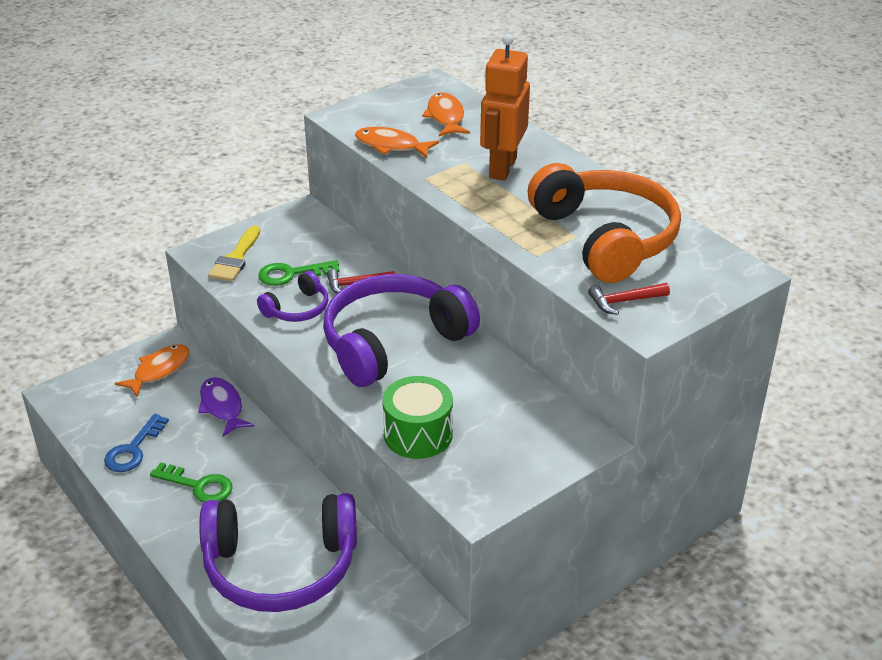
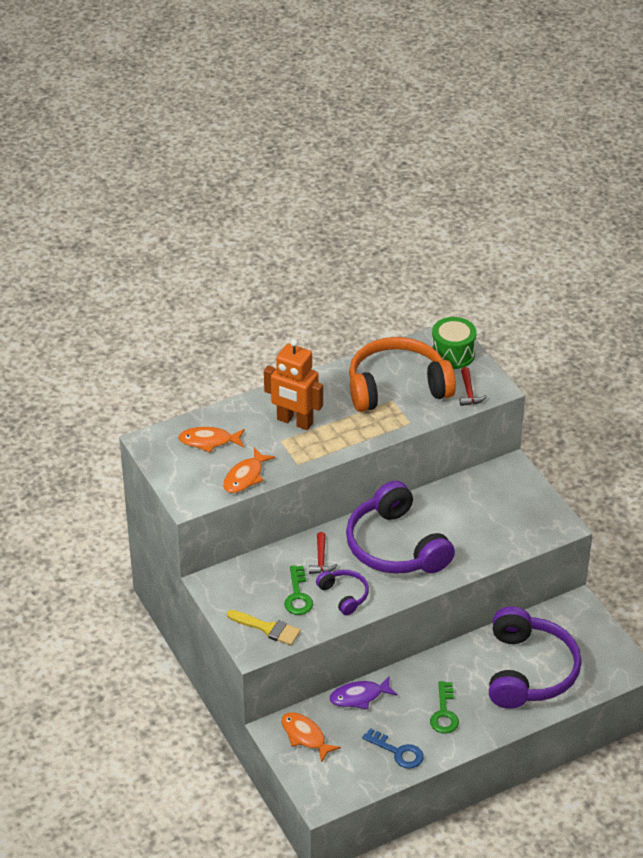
camera: 80 degrees left, 5 degrees up
green key [150,462,232,503] -> green key turned 150 degrees clockwise [430,681,459,734]
green drum [382,376,453,459] -> green drum moved to [432,317,477,369]

